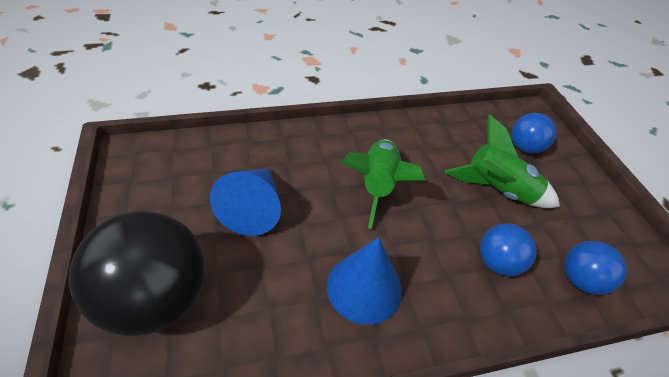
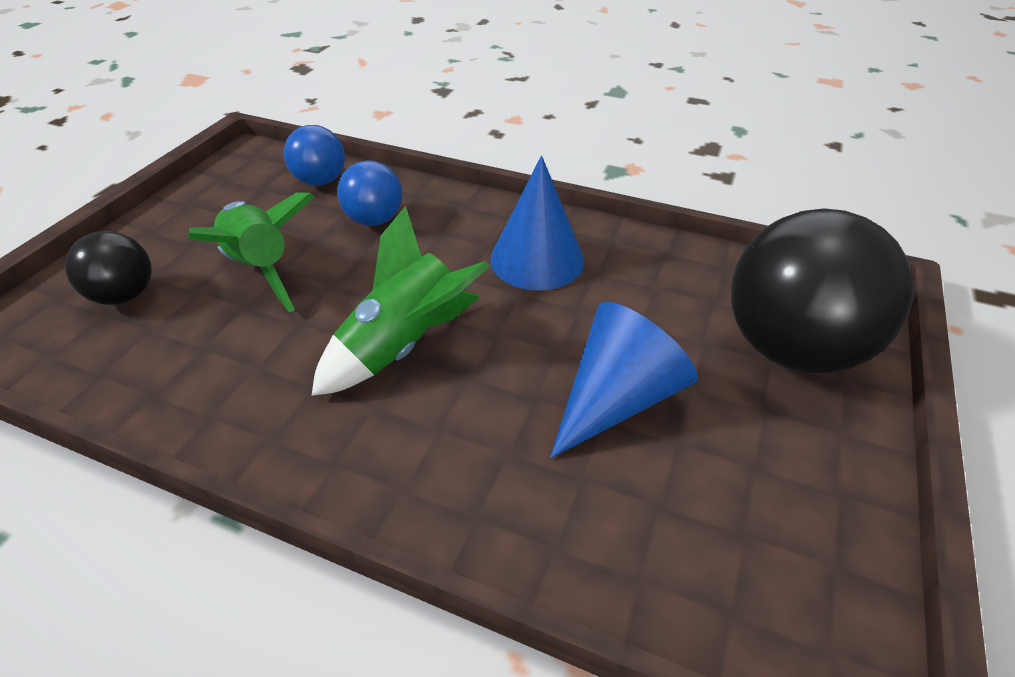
camera: 140 degrees left, 5 degrees down
blue ball [511,113,556,154] -> black ball [65,231,152,305]

